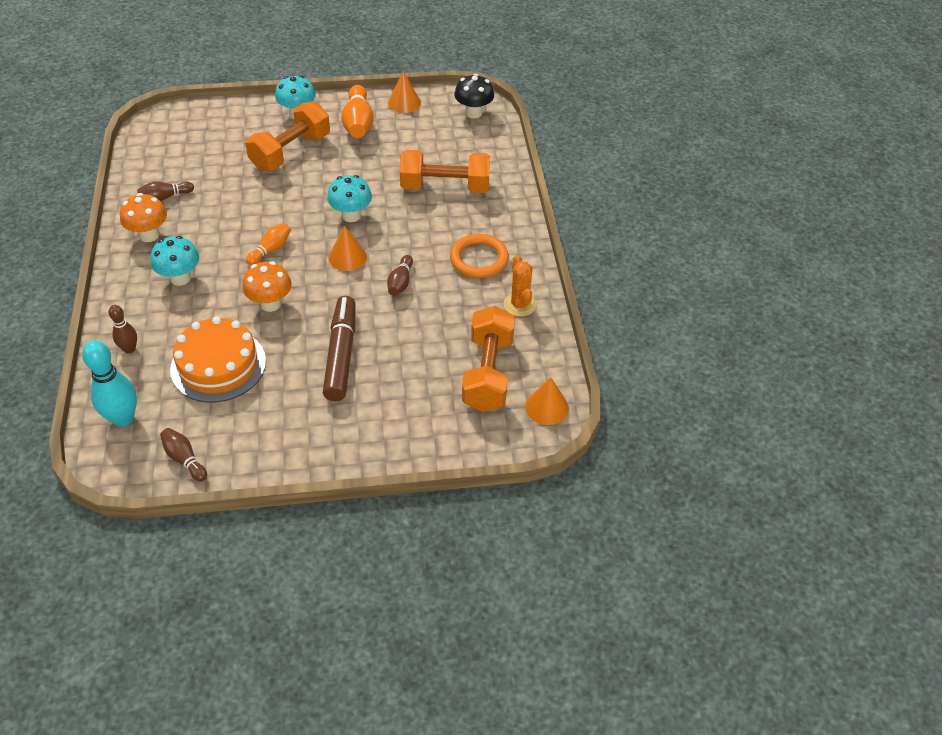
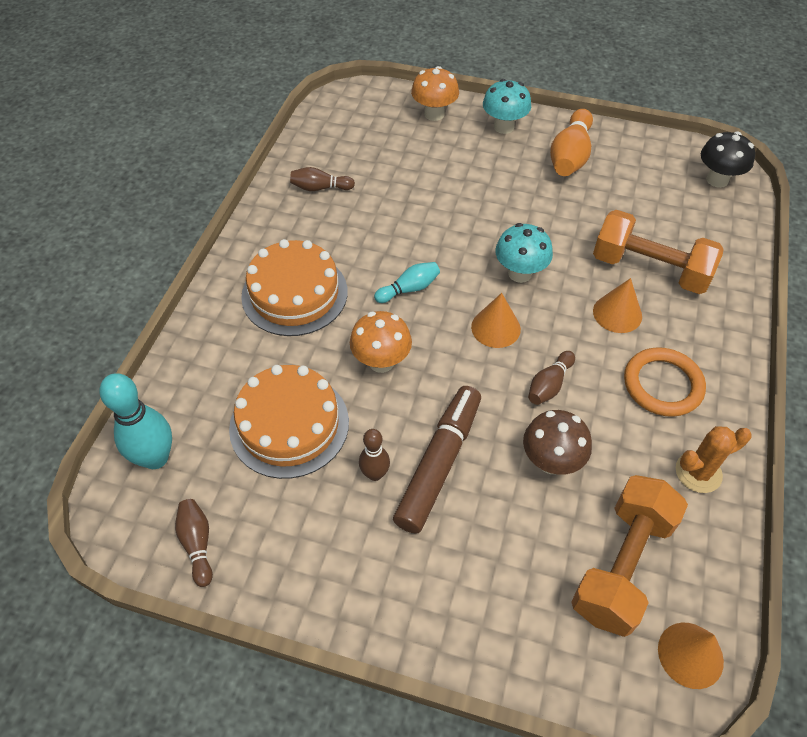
camera: 25 degrees right, 5 degrees up
brown bowling pin [109,305,137,353] -> brown bowling pin moved to [359,429,390,481]
orange mushroom [120,193,167,242] -> orange mushroom moved to [411,66,459,121]
turquoise mushroom [151,236,199,286] -> orange cake [241,239,348,336]
orange dumbbell [245,101,330,171] -> none
orange bowling pin [246,223,291,265] -> turquoise bowling pin [374,262,440,303]
orange cone [388,71,421,113] -> orange cone moved to [593,278,642,333]
orange cactus [503,255,536,317] -> orange cactus turned 60 degrees clockwise [676,426,752,493]
none -> brown mushroom [523,410,592,475]

